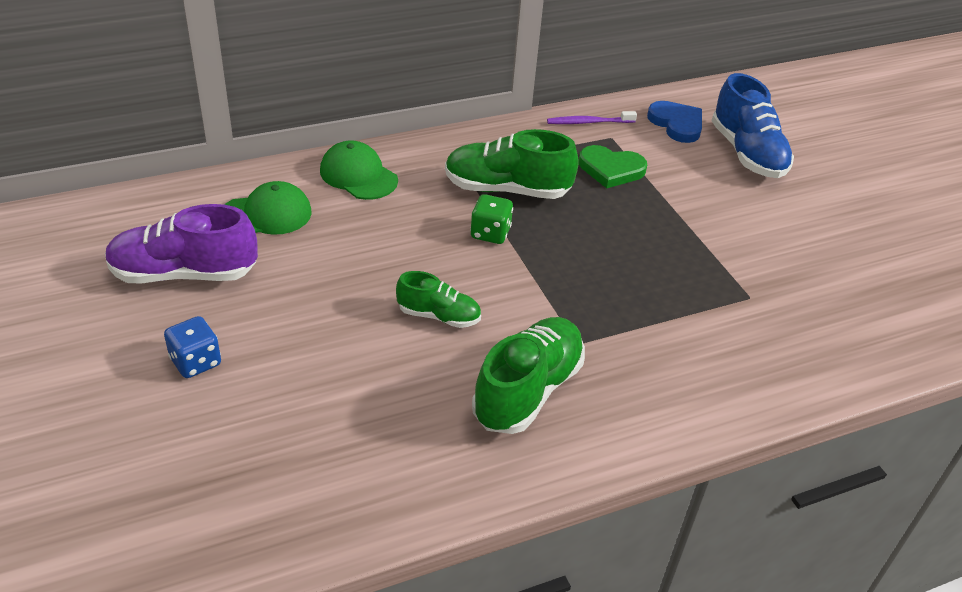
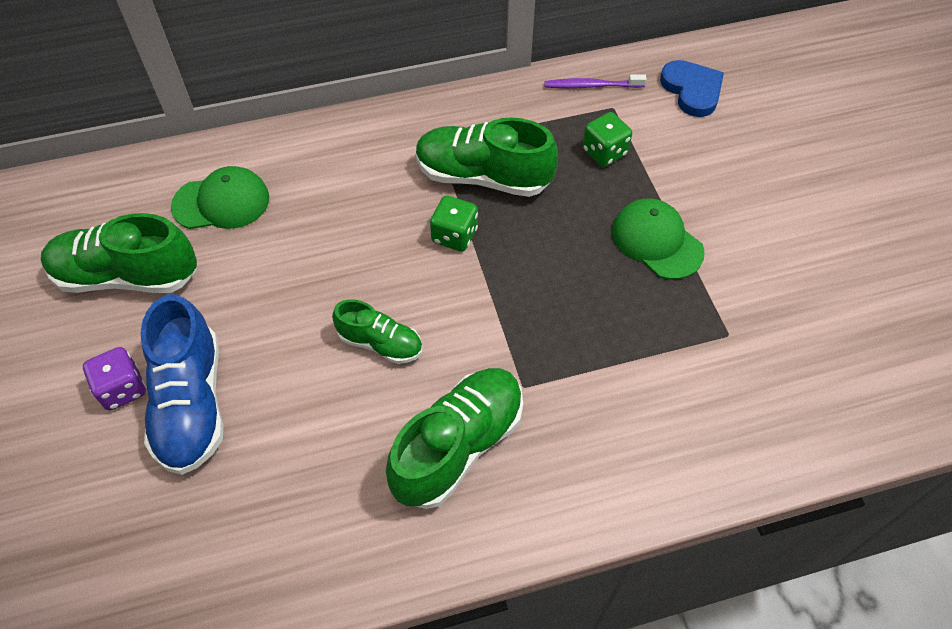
camera: 10 degrees right, 15 degrees up
purple shoe [105,204,258,284] -> green shoe [41,213,197,293]
blue dice [164,316,221,378] -> purple dice [83,347,146,410]
green cap [320,140,398,200] -> green cap moved to [612,199,705,279]
green heart [579,145,647,188] -> green dice [583,112,632,167]
blue shoe [712,73,794,178] -> blue shoe moved to [141,294,223,475]

